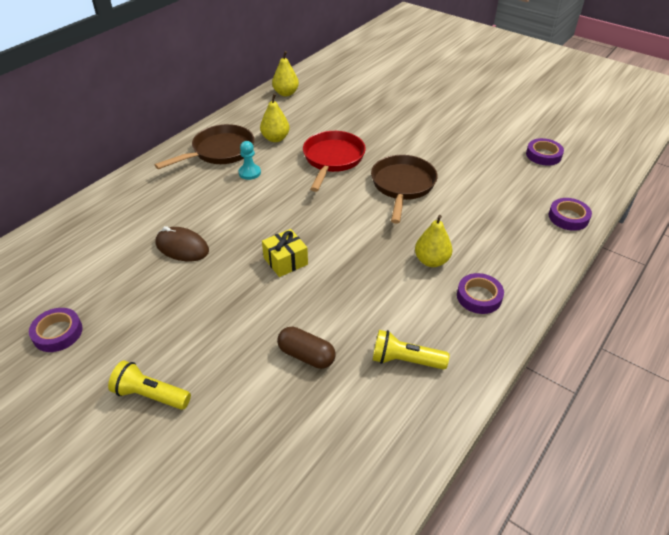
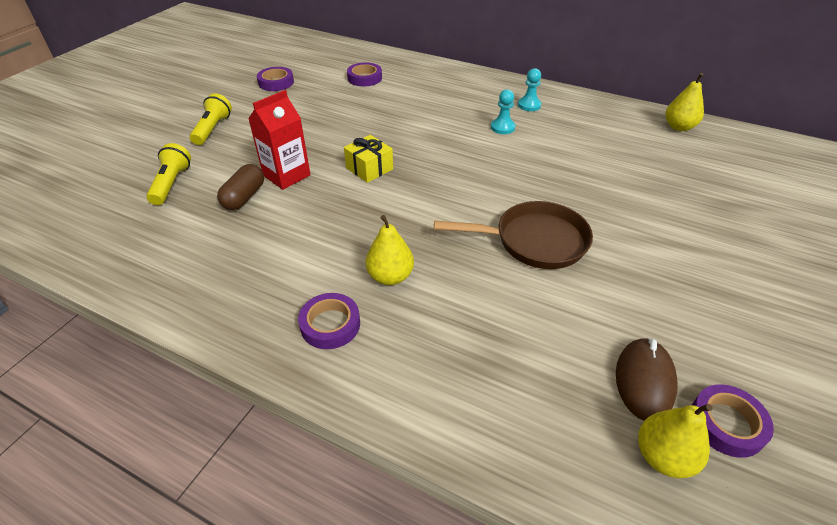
camera: 80 degrees right, 0 degrees up
brown pan [155,124,254,169] -> turquoise pawn [518,68,541,111]
brown mouse [156,226,209,261] -> brown mouse moved to [616,338,678,421]
yellow pear [260,94,290,142] -> yellow pear moved to [638,404,713,478]
red pan [303,131,366,192] -> none
yellow flashlight [373,330,449,370] -> yellow flashlight moved to [146,143,191,205]
purple tape [549,198,592,231] -> purple tape moved to [347,62,382,86]
none -> red carton [248,90,311,190]

